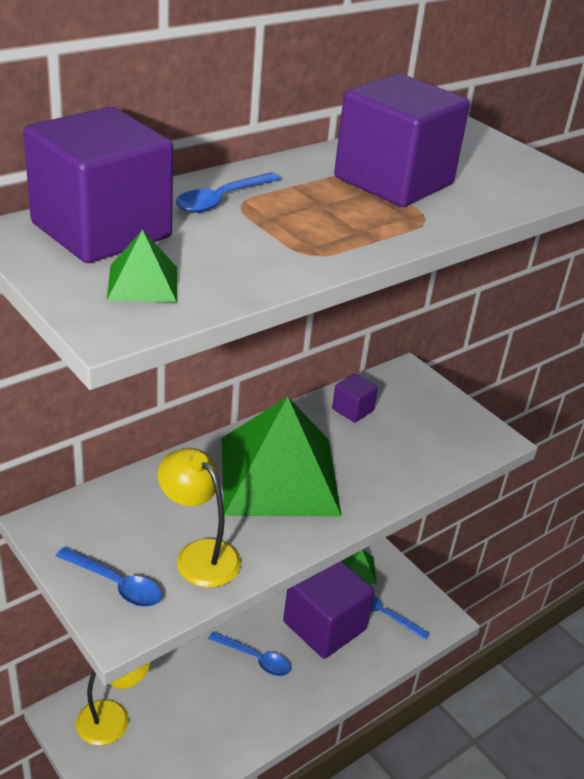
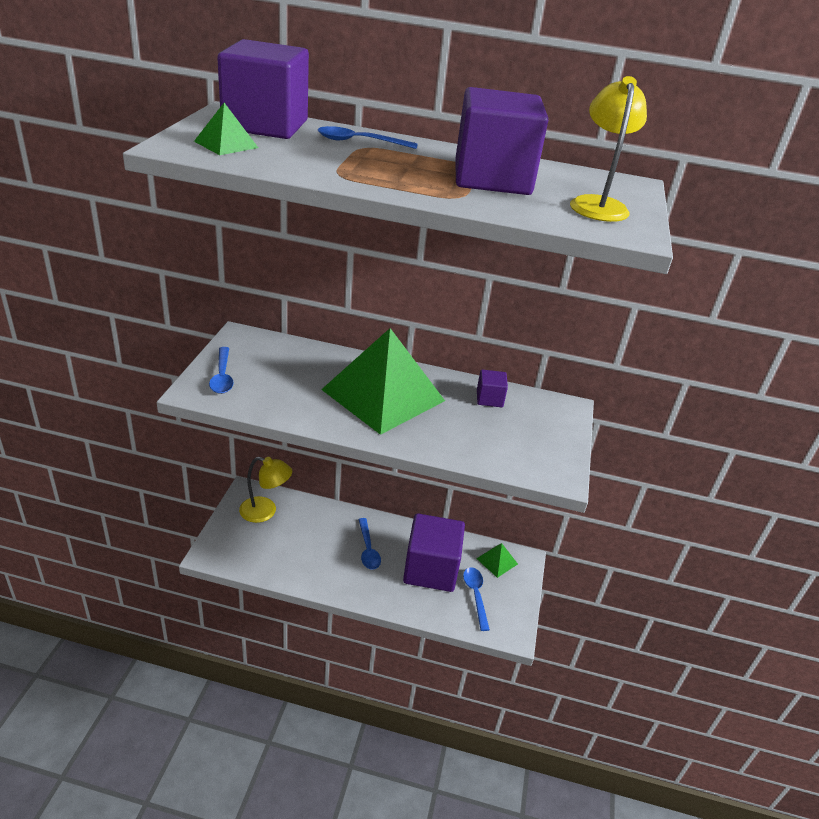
camera: 50 degrees right, 0 degrees up
yellow lamp [158,448,241,587] -> yellow lamp moved to [570,76,647,222]

